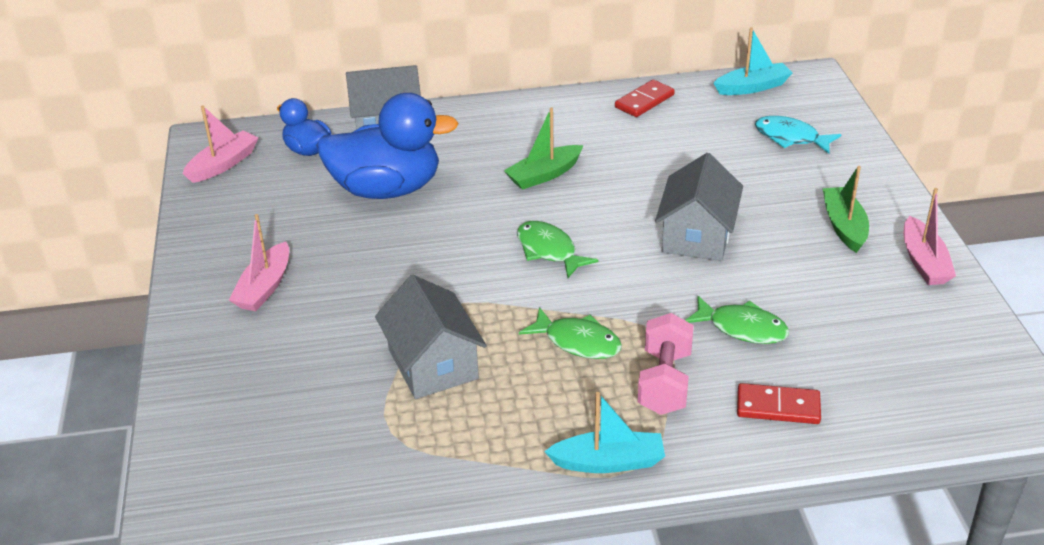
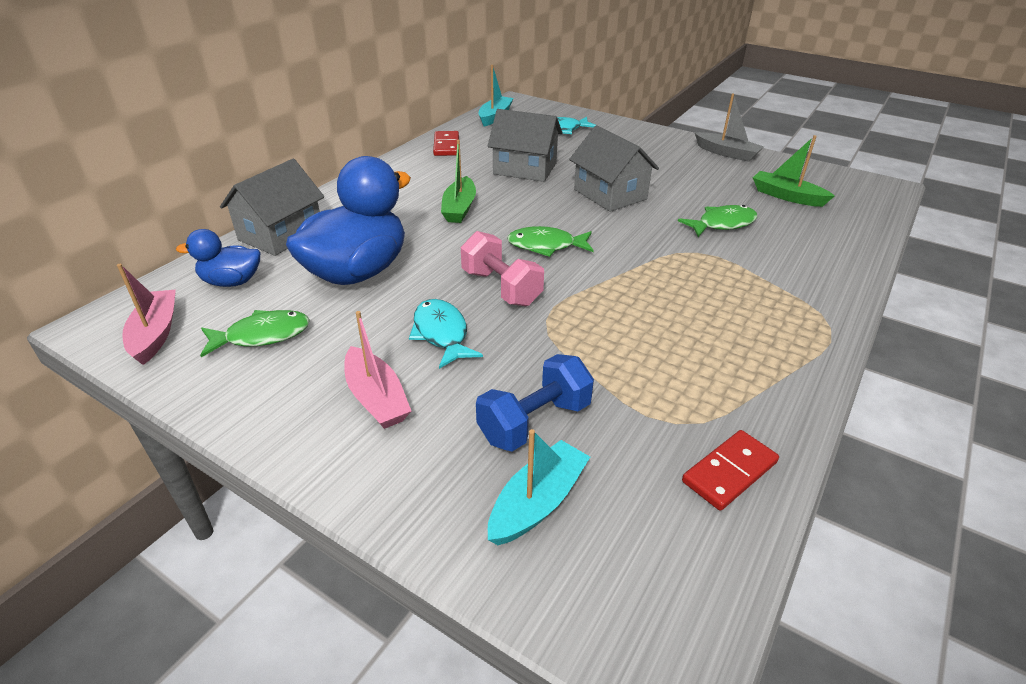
camera: 50 degrees left, 0 degrees up
grey house [375,275,487,399] -> grey house moved to [488,109,563,182]
green fish [519,307,622,359] -> green fish moved to [200,310,310,357]
turquoise boat [544,392,665,473] -> turquoise boat moved to [488,429,590,545]
pink dumbbell [638,313,694,415] -> pink dumbbell moved to [461,231,544,306]
red domino [737,383,821,424] -> red domino moved to [682,430,779,511]
green boat [823,166,869,253] -> green boat moved to [753,135,835,207]
pink boat [904,188,956,285] -> grey boat [695,93,764,162]
none -> turquoise fish [409,299,483,369]
none -> blue dumbbell [476,354,594,452]

